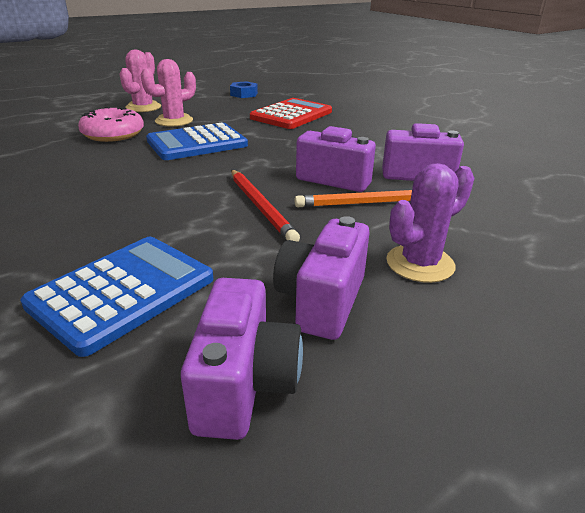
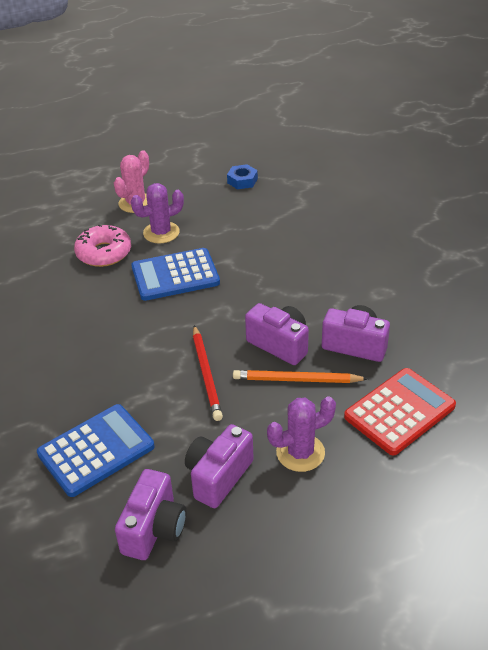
camera: 15 degrees right, 10 degrees up
pink cactus [141,59,196,127] -> purple cactus [131,183,184,243]
red calculator [250,98,332,129] -> red calculator moved to [344,368,456,455]

